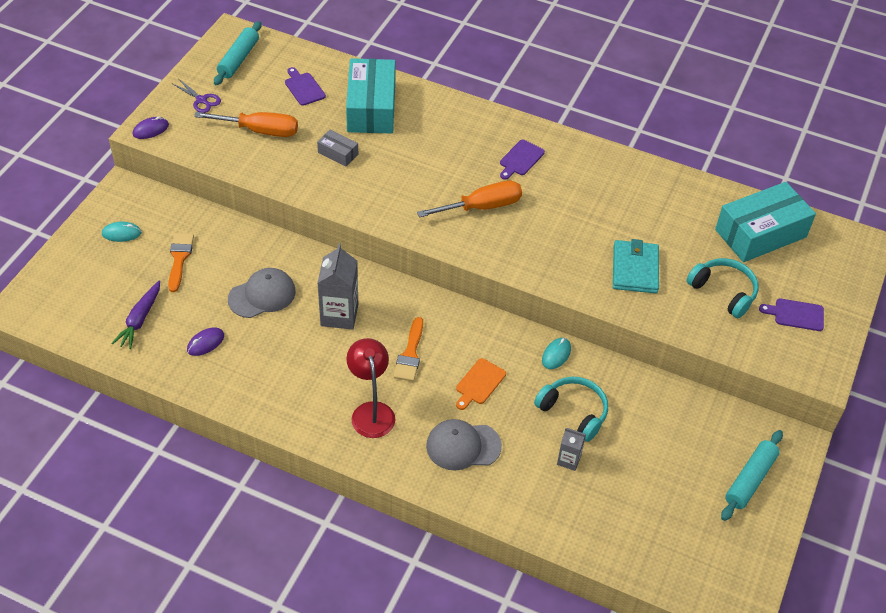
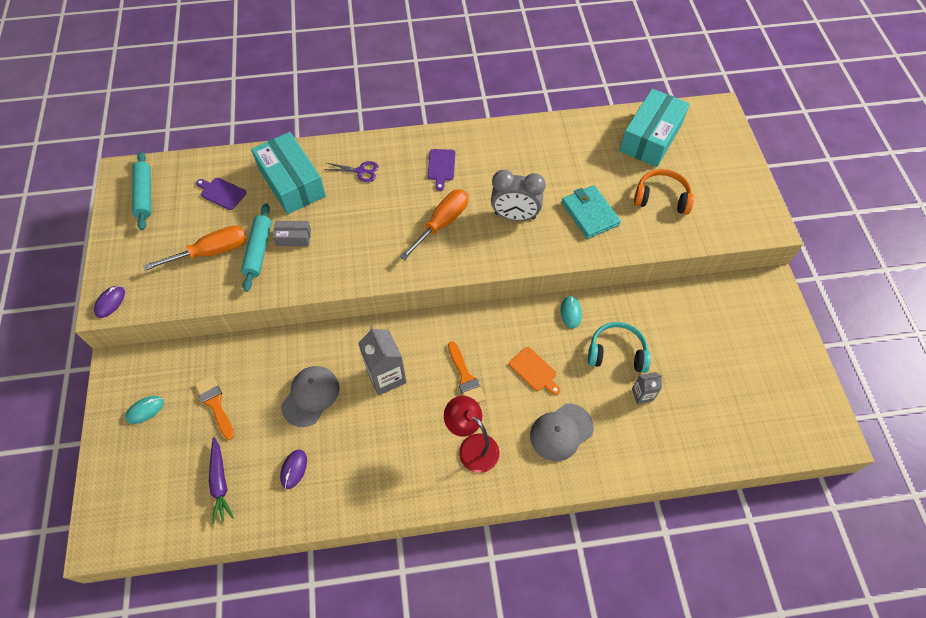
camera: 30 degrees left, 10 degrees up
purple scissors [172,79,221,113] -> purple scissors moved to [324,161,379,182]
orange cutting board [456,358,506,410] -> orange cutting board turned 45 degrees counterclockwise [509,347,560,395]
turquoise headphones [686,258,759,318] -> orange headphones [634,169,694,215]
turquoise rolling pin [721,430,783,521] -> turquoise rolling pin moved to [241,203,272,292]
purple cutting board [759,298,824,331] -> none
none -> grey clock [491,170,546,221]

